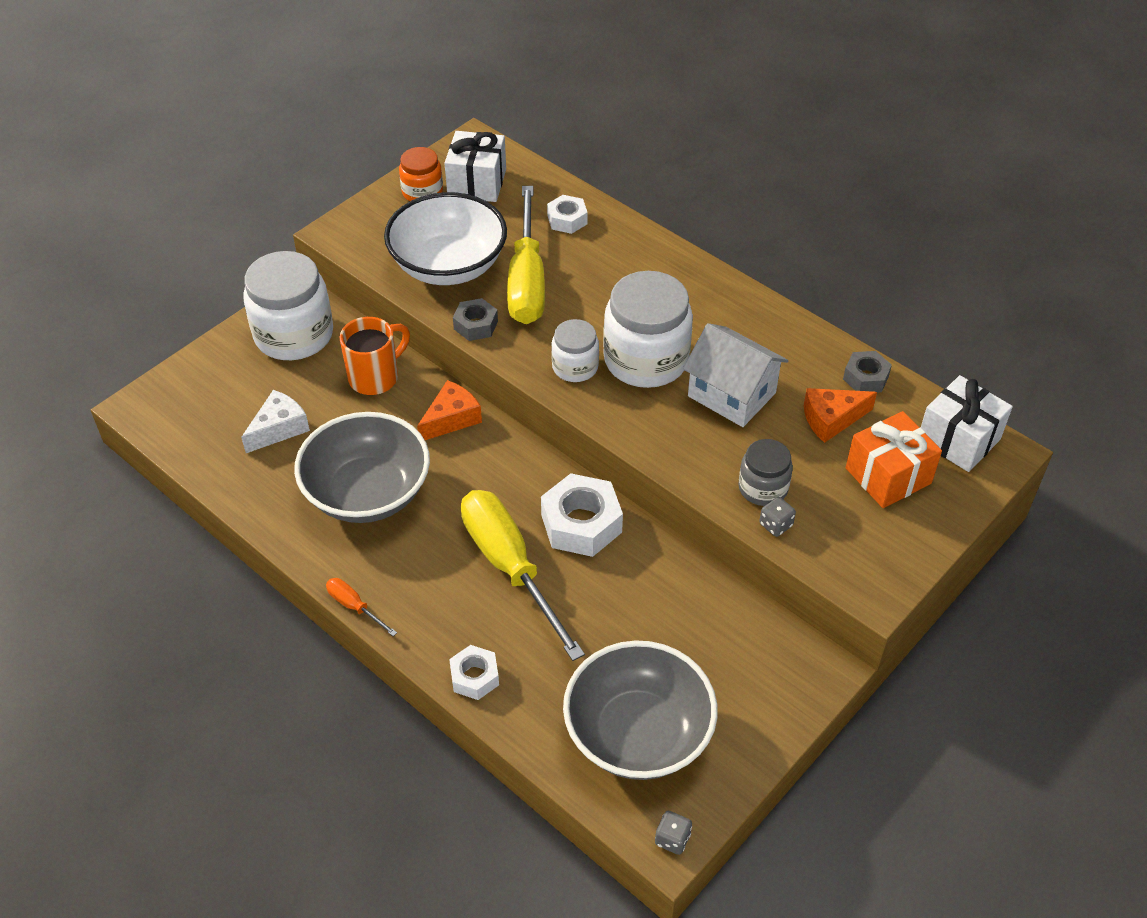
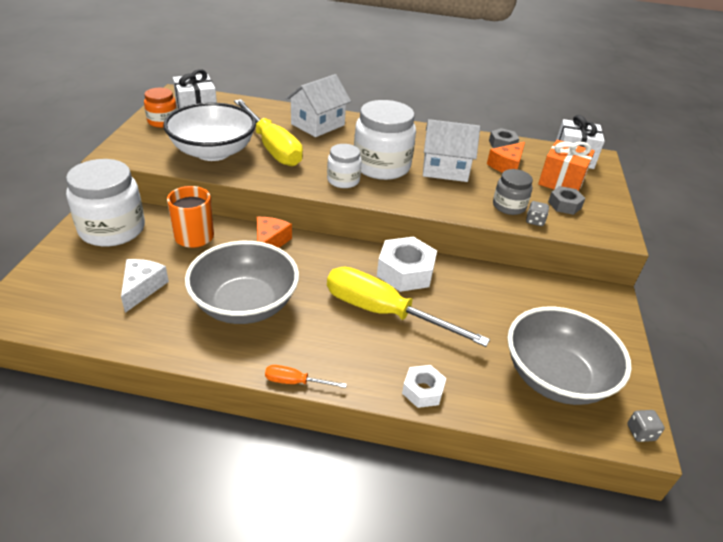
camera: 35 degrees left, 10 degrees down
grey nut [453,298,498,341] -> grey nut moved to [548,186,585,215]
white nut [547,195,588,234] -> none
none -> white house [286,74,351,137]

